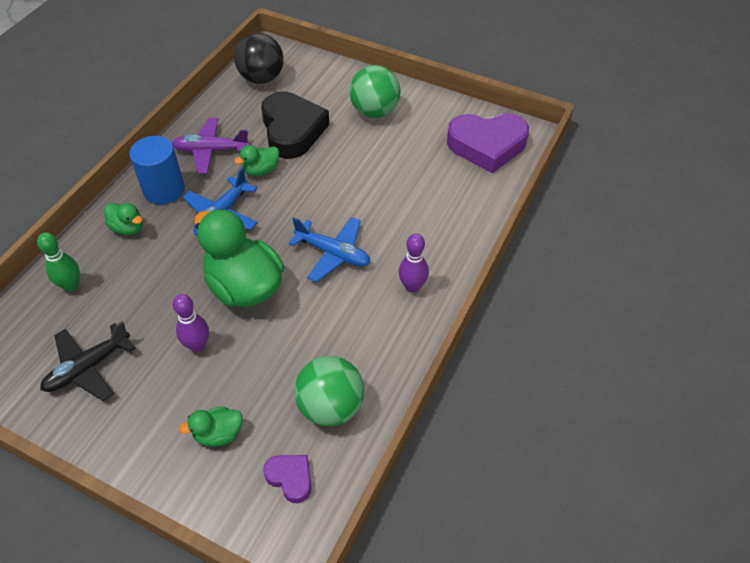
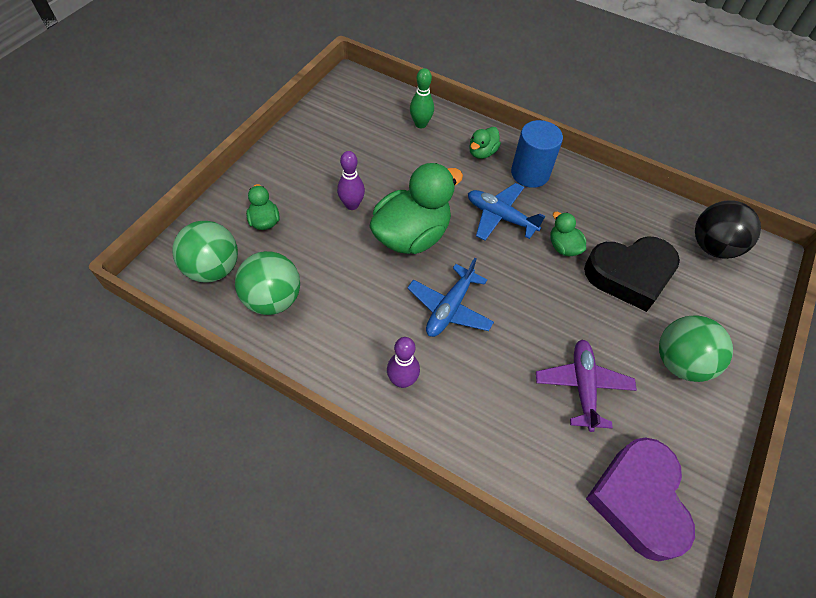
camera: 90 degrees right, 5 degrees up
black plane [40,321,135,401] -> none
purple plane [172,118,250,174] -> purple plane moved to [536,340,637,432]
purple heart [263,455,311,503] -> green ball [172,221,238,283]

